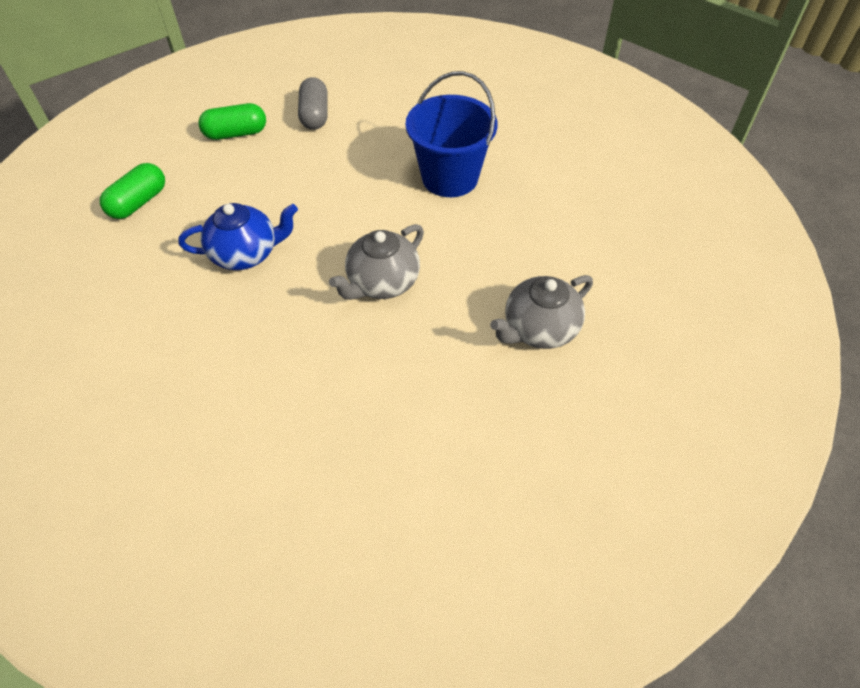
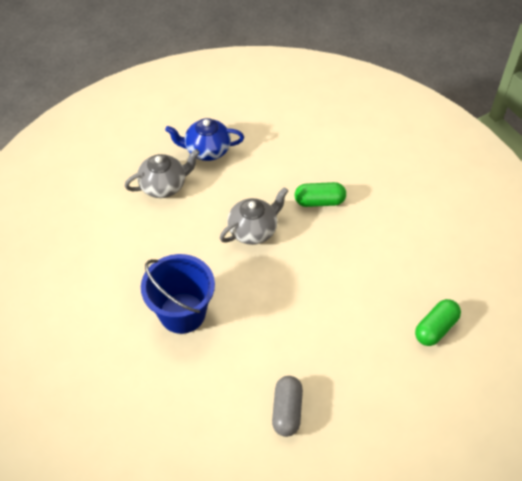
camera: 170 degrees left, 0 degrees up
blue teapot [178,203,298,270] -> blue teapot moved to [165,118,244,161]
green capsule [198,103,266,140] -> green capsule moved to [295,182,346,207]

